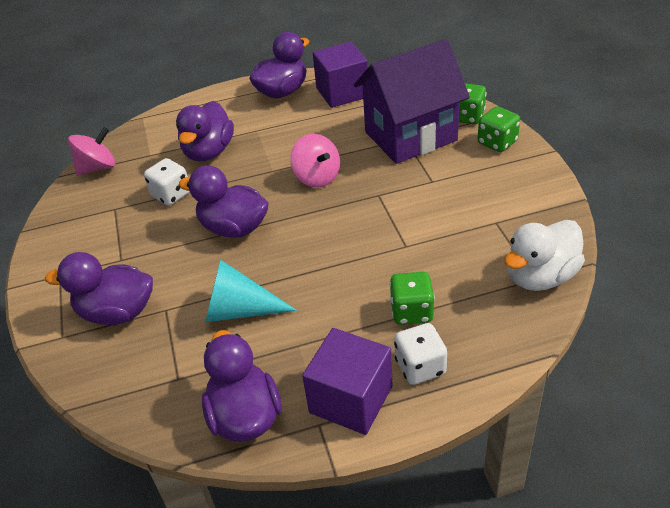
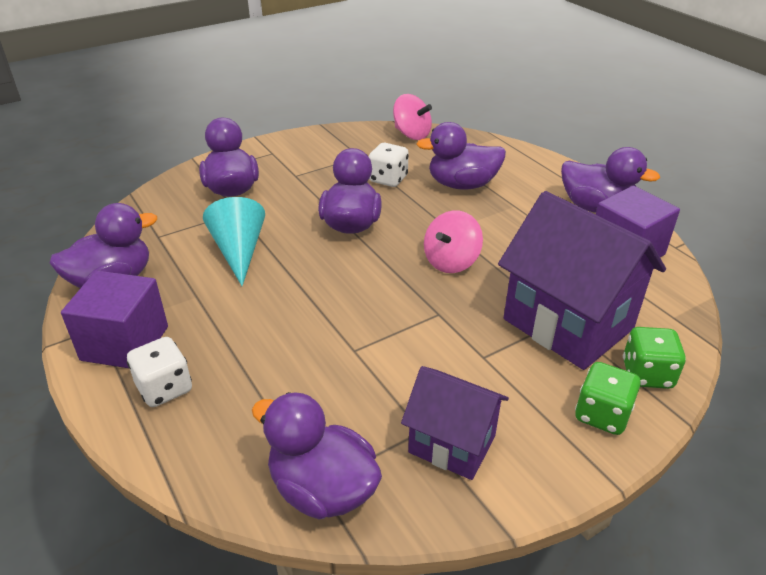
camera: 70 degrees right, 5 degrees down
green dice [390,272,435,325] -> none
white duck [504,220,585,291] -> purple duck [252,392,382,519]
none -> purple house [401,366,509,480]

